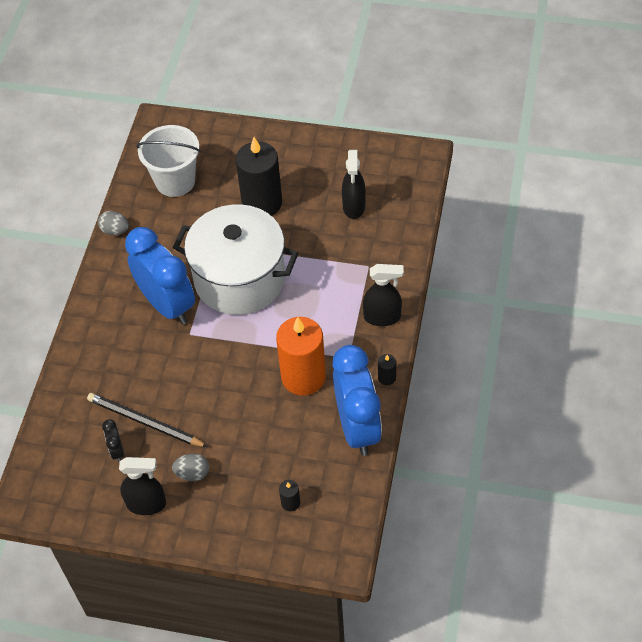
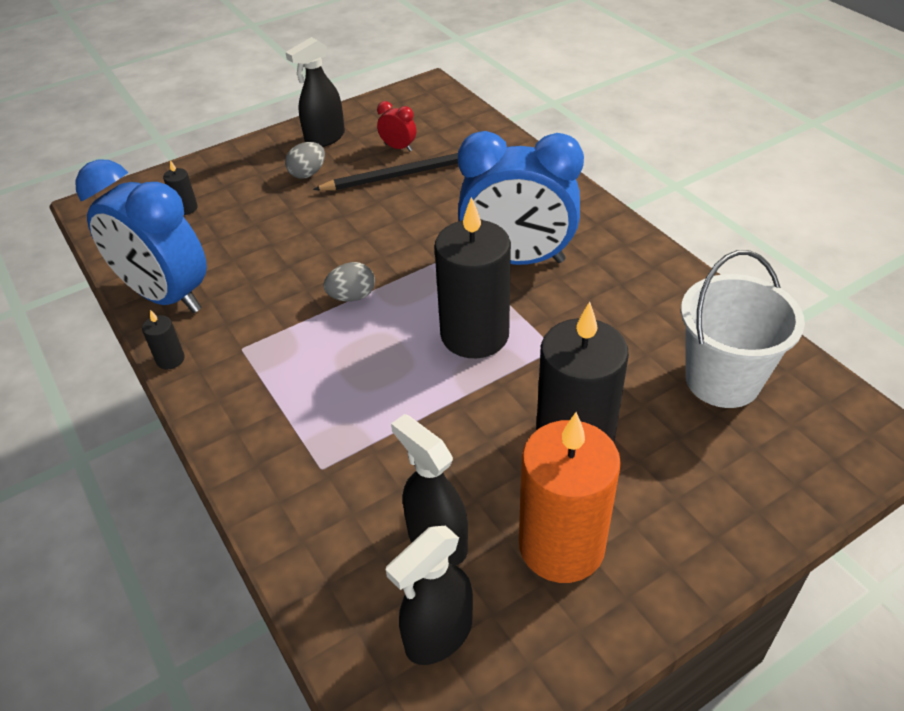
camera: 135 degrees right, 10 degrees down
grey egg [98,211,129,235] -> grey egg moved to [323,262,375,302]
black clock [102,419,124,462] -> red clock [377,101,416,152]
white pot [173,204,298,315] -> black candle [434,197,511,358]
orange candle [276,317,326,395] -> orange candle moved to [519,412,621,583]
black spray bottle [363,264,404,326] -> black spray bottle moved to [386,526,473,665]

